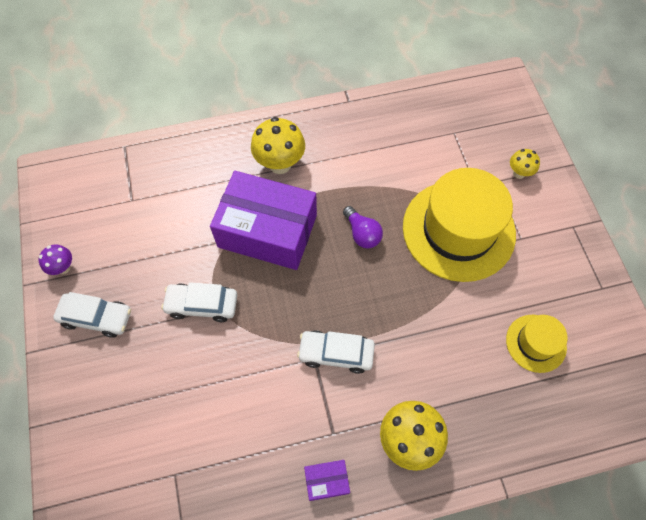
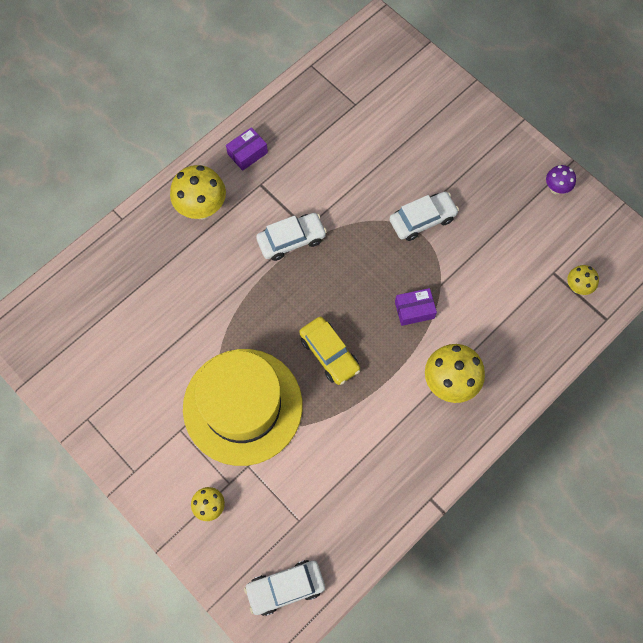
camera: 150 degrees right, 5 degrees up
white car [53,292,131,338] -> white car moved to [244,560,325,616]
purple box [210,171,317,270] -> purple box [395,288,437,326], size x0.40
purple light bulb [343,206,383,248] -> yellow car [299,317,360,385]
yellow hat [506,315,568,373] -> none
none -> yellow mushroom [567,265,599,295]

